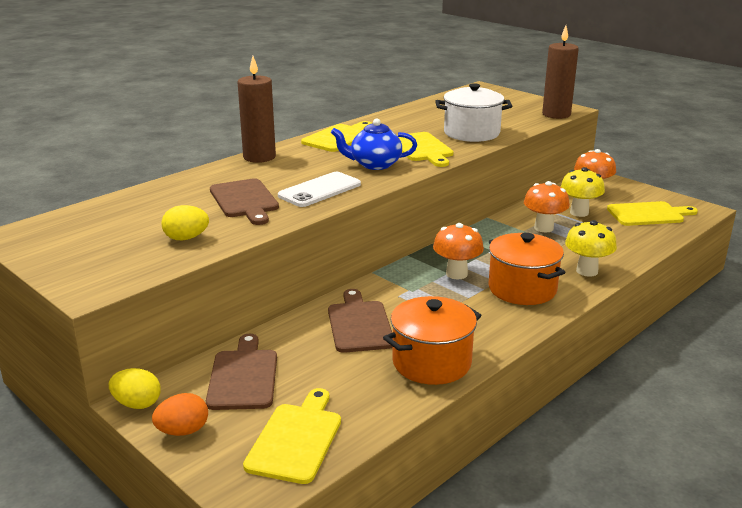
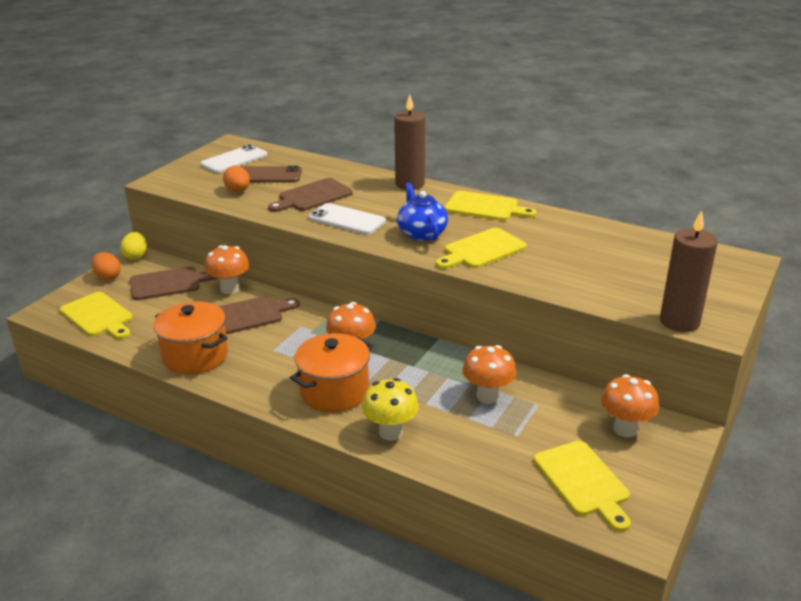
camera: 75 degrees right, 5 degrees up
yellow egg [161,205,209,240] -> orange egg [223,166,250,192]
yellow cutting board [243,388,341,484] -> yellow cutting board turned 45 degrees clockwise [60,292,133,339]
white pot [435,83,512,142] -> none
yellow mushroom [560,167,605,217] -> none
none -> white phone [200,145,267,173]
none -> orange mushroom [205,245,250,294]
none -> brown phone [240,166,302,183]

